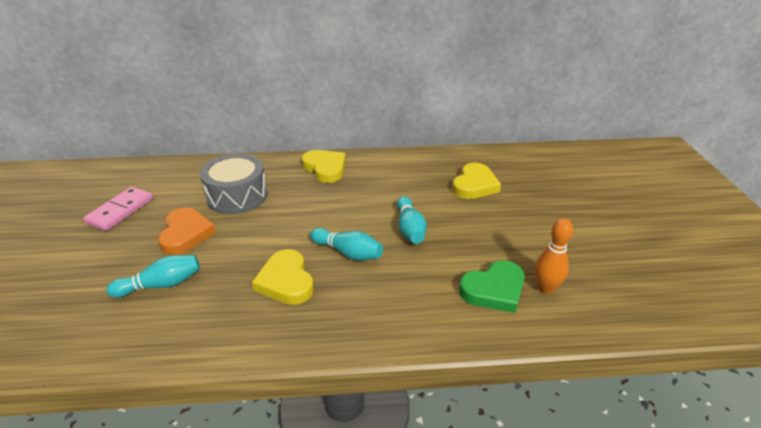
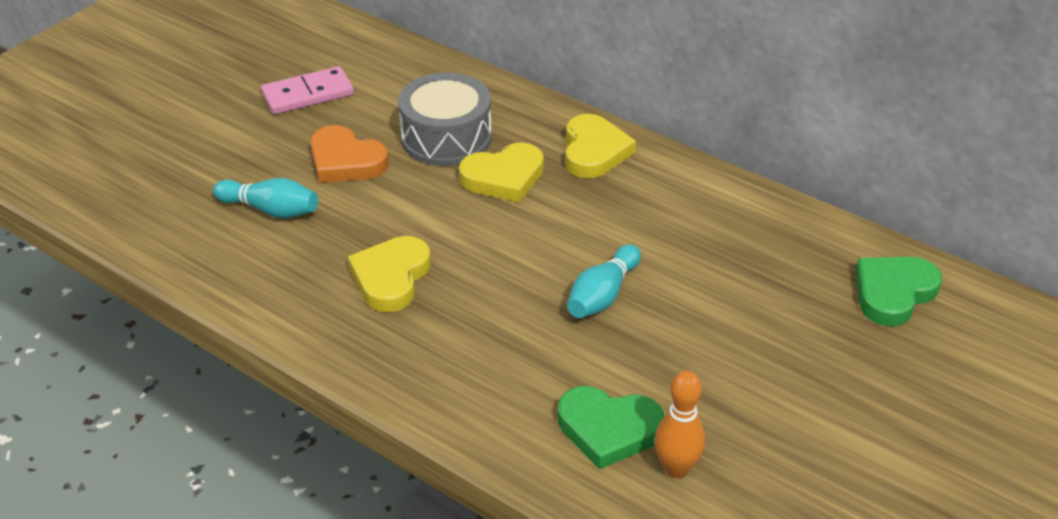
camera: 40 degrees right, 5 degrees up
orange heart [158,207,216,255] -> orange heart turned 90 degrees clockwise [310,125,389,183]
turquoise bowling pin [310,228,383,261] -> none
yellow heart [452,162,501,199] -> yellow heart moved to [459,142,544,202]
none -> green heart [856,257,942,326]

